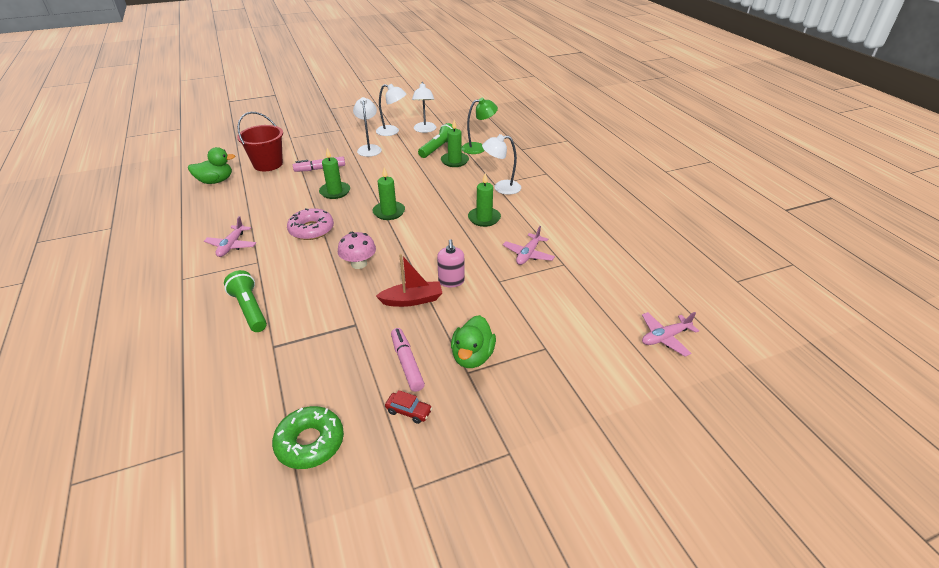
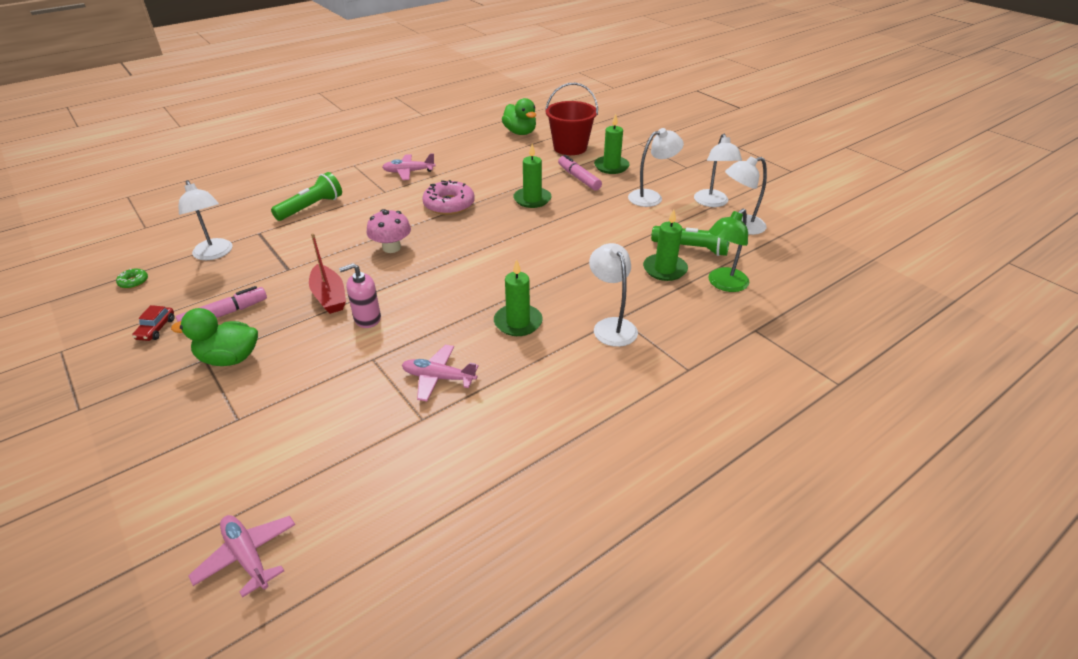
camera: 75 degrees right, 0 degrees up
green donut [272,406,344,469] -> green donut [116,269,148,289], size x0.47
green candle [372,167,405,220] -> green candle moved to [594,114,630,174]
green lamp [462,98,498,154] -> green lamp turned 75 degrees clockwise [708,208,749,292]
none -> white lamp [179,180,233,260]

